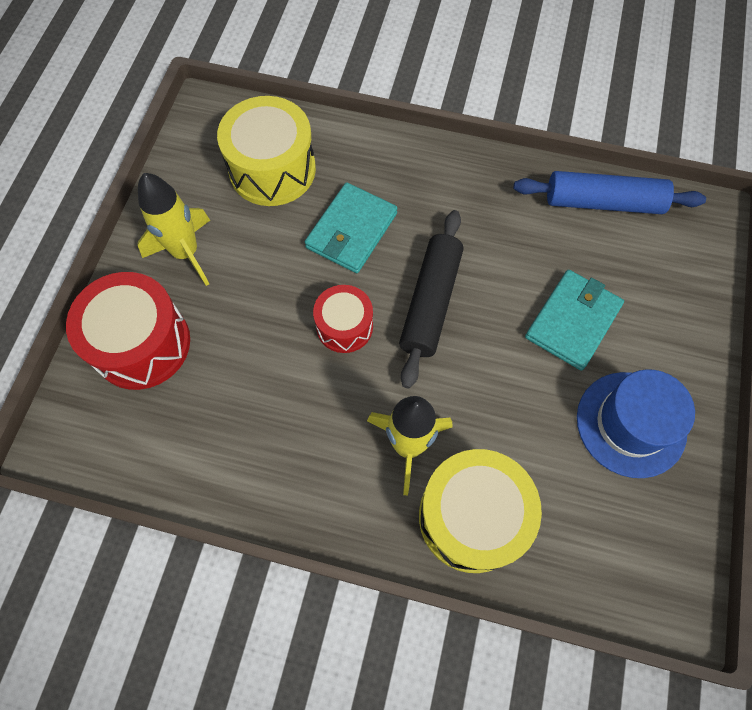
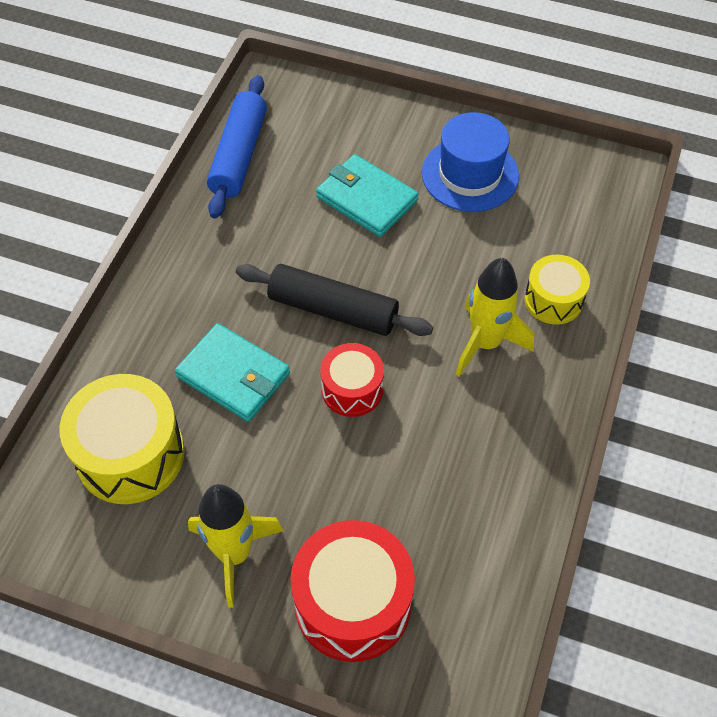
camera: 85 degrees left, 10 degrees down
yellow drum [419,449,542,573] -> yellow drum [525,255,590,325], size x0.59

